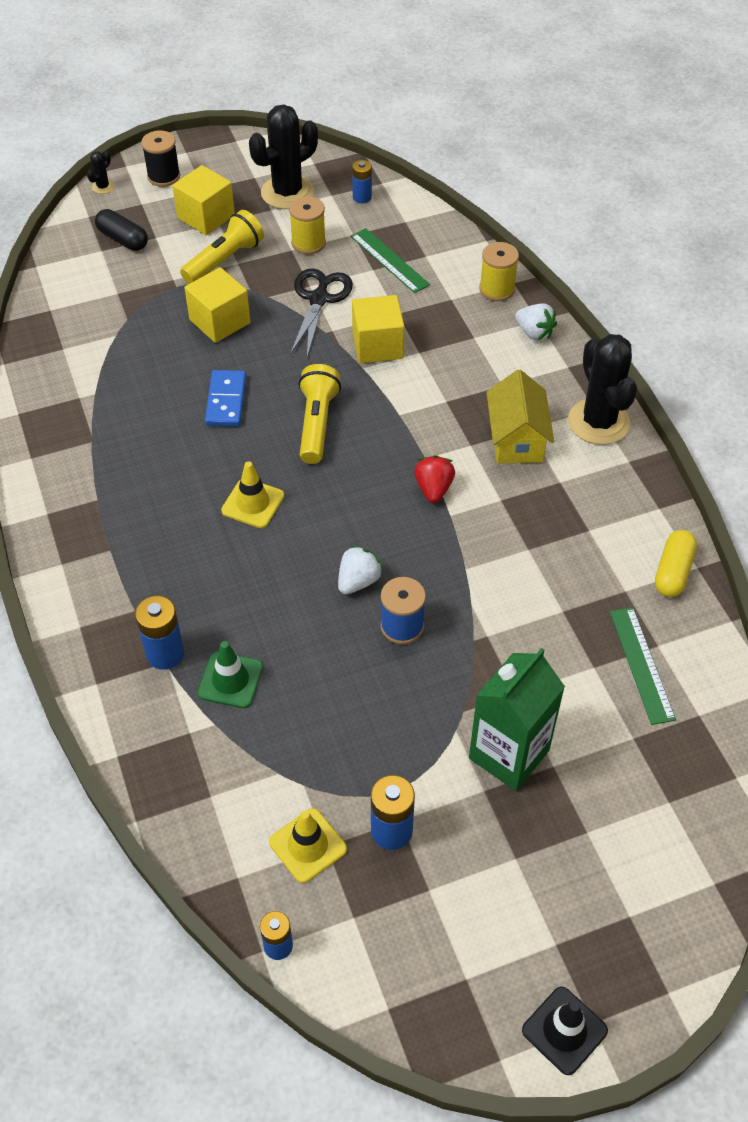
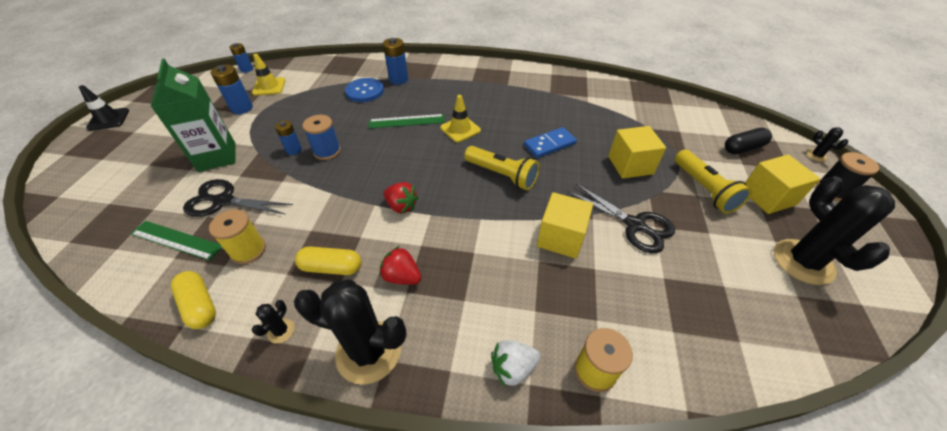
camera: 120 degrees right, 5 degrees down
green traffic cone [197,641,263,708] -> blue button [345,78,384,102]
blue domino [205,370,247,427] -> blue domino turned 60 degrees counterclockwise [524,127,577,158]
yellow spool [289,196,326,254] -> yellow spool moved to [209,210,266,264]
white strawberry [338,545,383,594] -> none
green ruler [351,228,430,293] -> green ruler moved to [368,114,445,129]
blue battery [352,160,372,203] -> blue battery moved to [275,120,302,155]
yellow house [486,370,554,464] -> red strawberry [379,246,421,285]
none -> black scissors [183,179,293,217]
none -> black cactus [252,300,295,343]
none -> yellow capsule [295,246,361,275]

